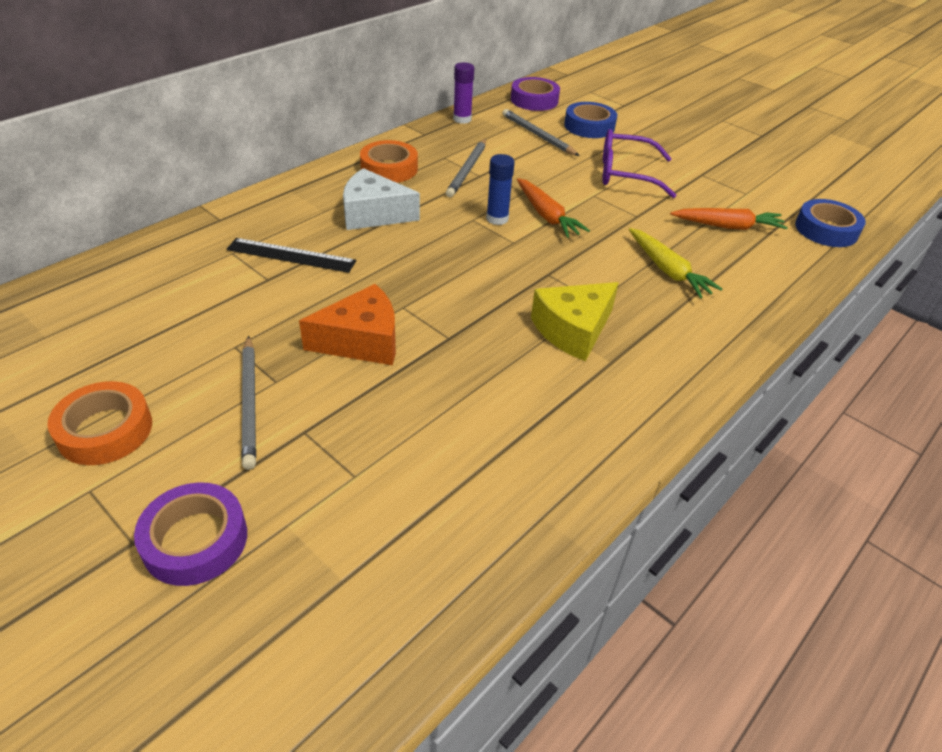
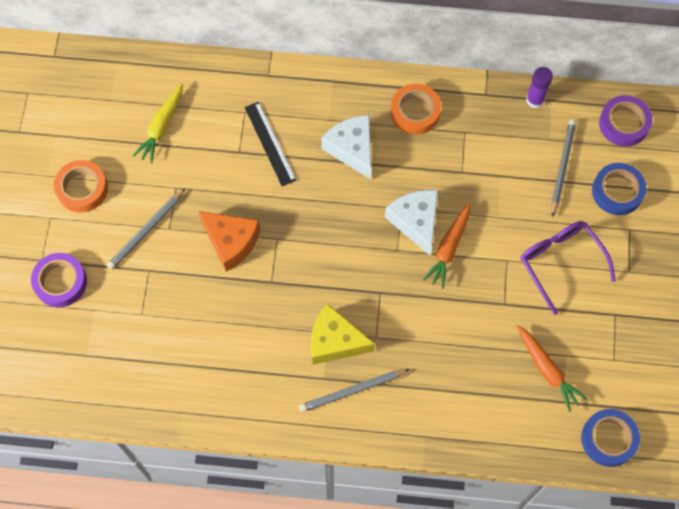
camera: 55 degrees right, 25 degrees up
grey pencil [446,139,486,197] -> grey pencil moved to [299,369,410,412]
blue glue stick [486,154,515,225] -> white cheese [385,190,438,255]
yellow carrot [629,228,722,298] -> yellow carrot moved to [133,83,183,163]

